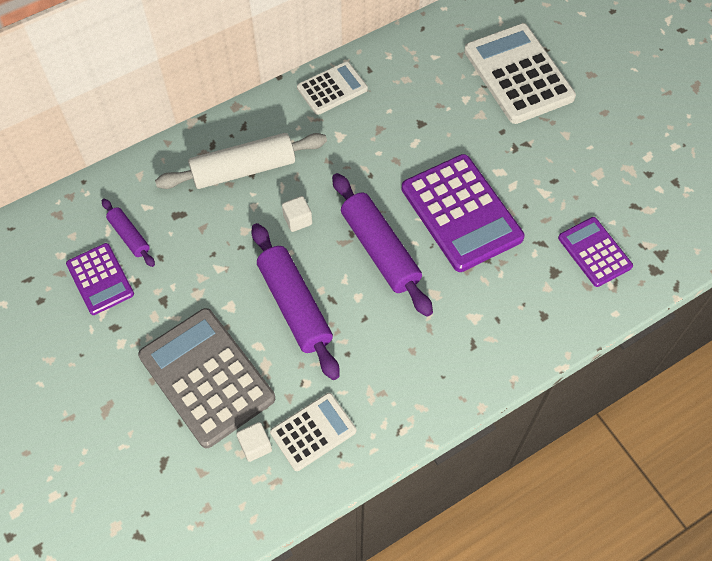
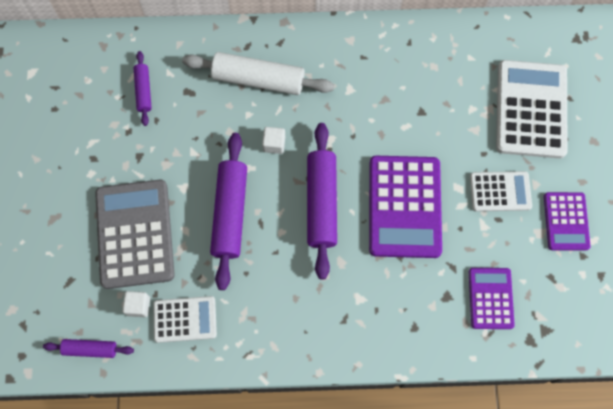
camera: 30 degrees right, 10 degrees up
purple calculator [66,243,134,315] -> purple calculator moved to [544,192,591,251]
white calculator [297,61,368,115] -> white calculator moved to [470,171,532,212]
none -> purple rolling pin [43,339,134,358]

